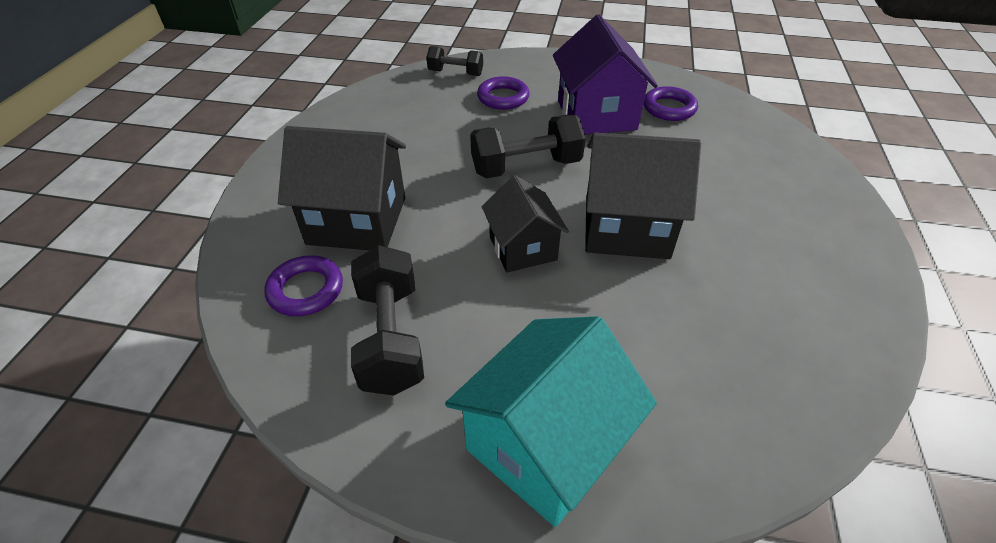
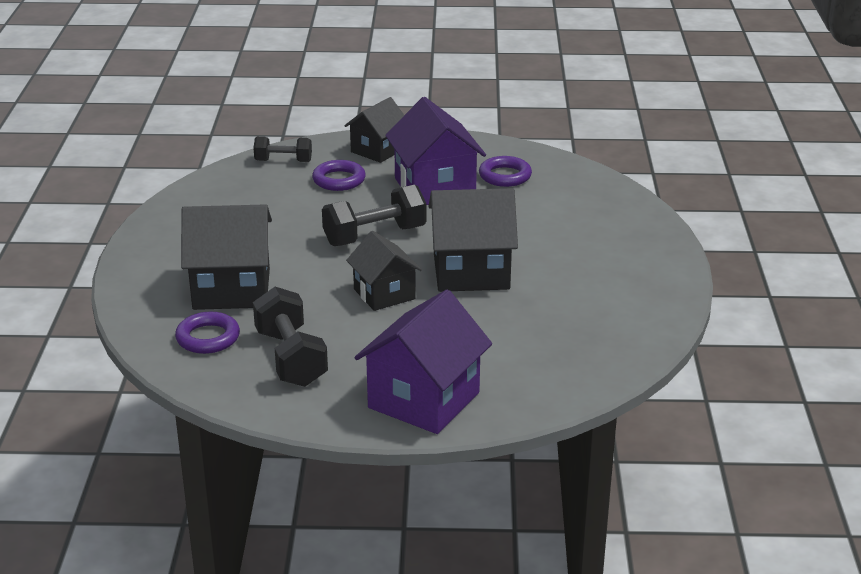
camera: 10 degrees left, 15 degrees down
turquoise house [445,316,657,527] -> purple house [354,290,492,434]
none -> black house [344,97,404,163]

